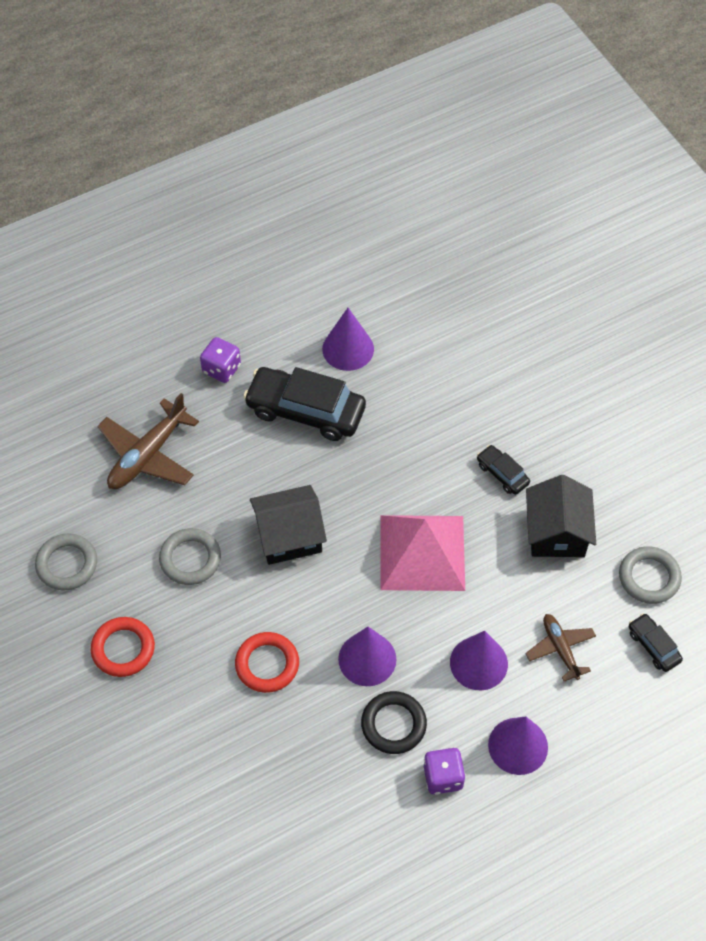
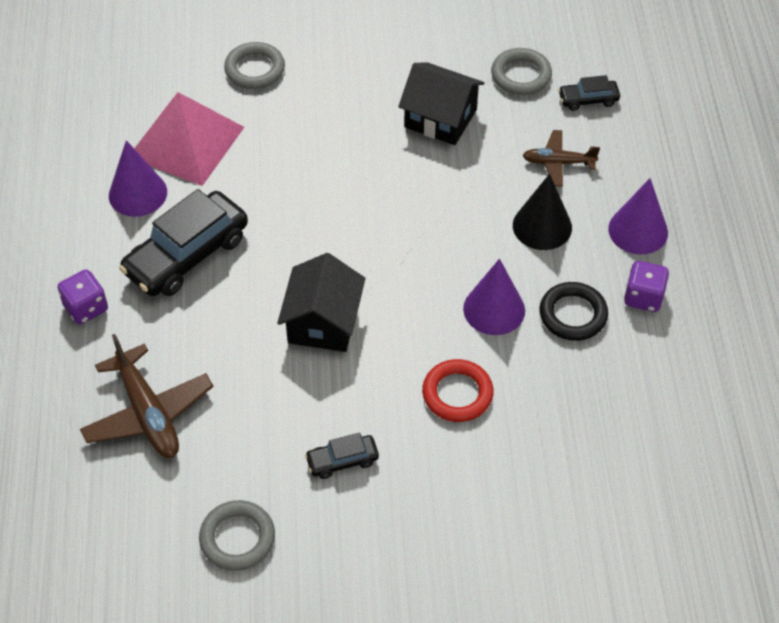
camera: 65 degrees left, 5 degrees down
red ring [91,617,155,677] -> none
grey ring [159,528,221,585] -> grey ring moved to [224,42,285,89]
pink pyramid [380,515,465,591] -> pink pyramid moved to [134,92,244,186]
purple cone [450,631,508,690] -> black cone [513,174,572,250]
black car [477,445,530,495] -> black car moved to [305,433,379,479]

